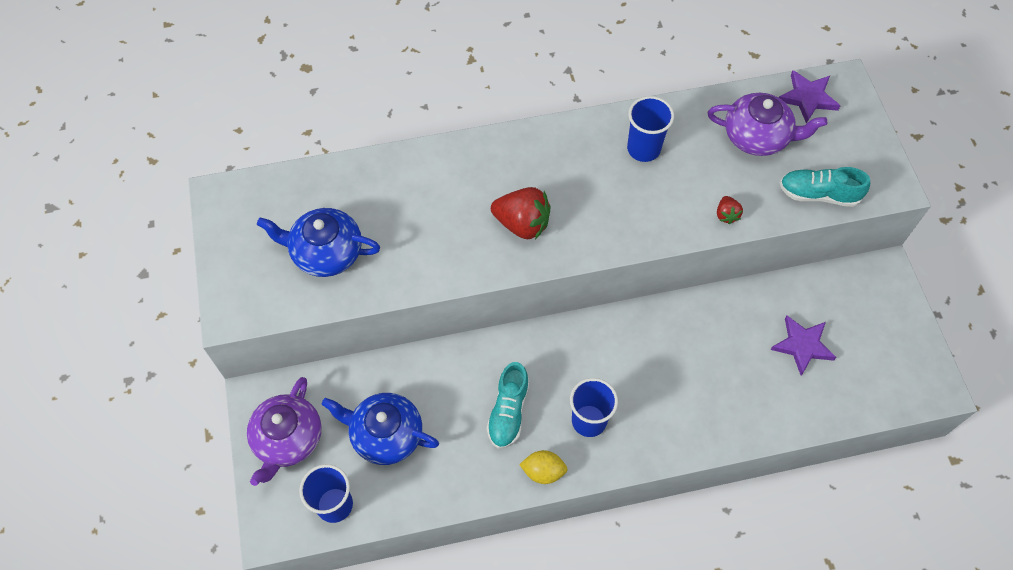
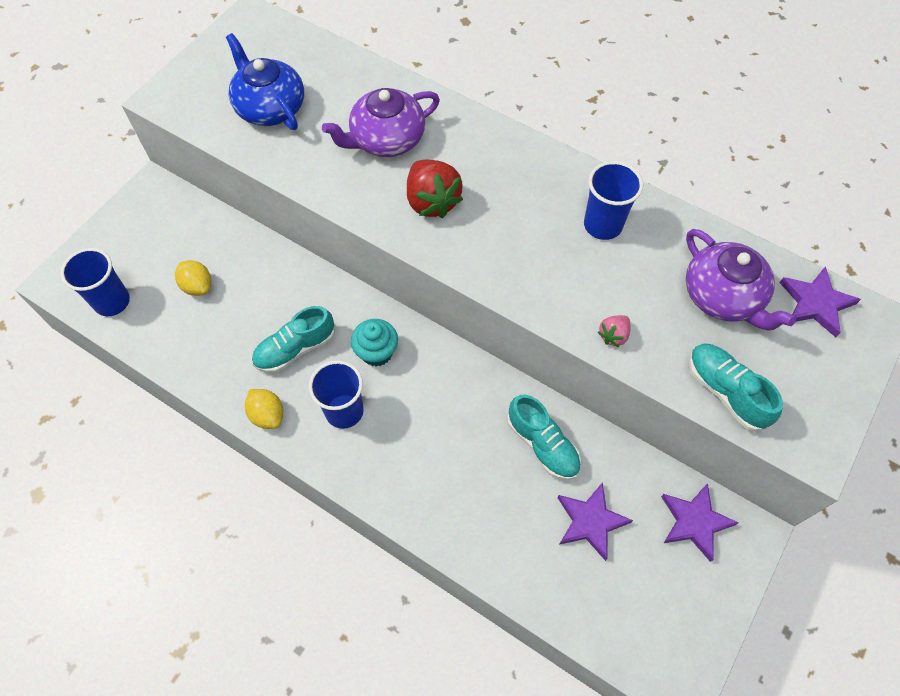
camera: 45 degrees right, 0 degrees up
purple teapot [247,377,321,486] -> purple teapot moved to [322,88,440,157]
blue teapot [321,393,439,465] -> yellow lemon [175,260,211,296]
red strawberry [717,196,743,224] -> pink strawberry [598,315,631,347]
none -> turquoise cupcake [351,319,398,367]
none -> turquoise shoe [507,395,581,480]
none -> purple star [661,483,738,562]

